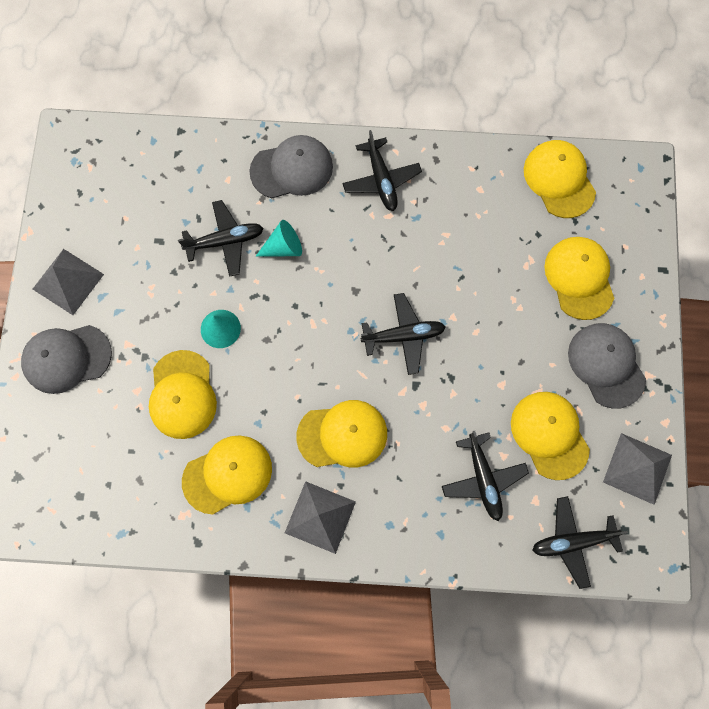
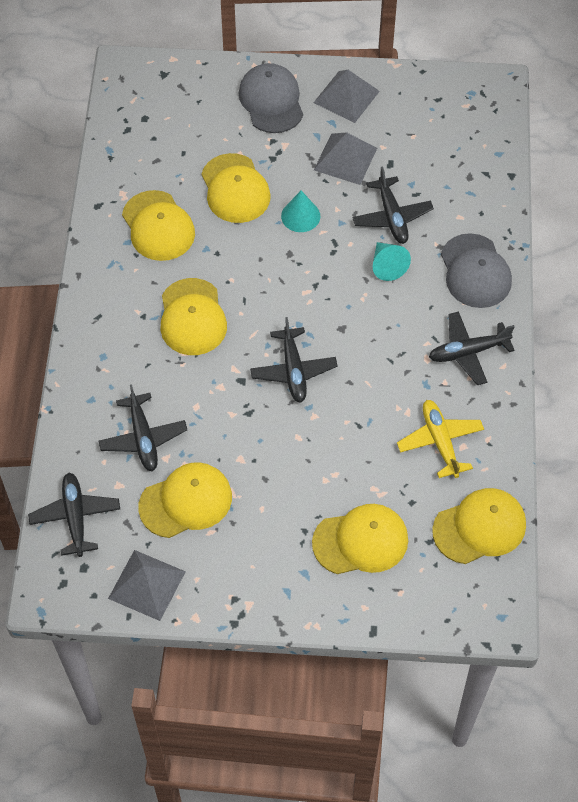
camera: 90 degrees right, 15 degrees down
yellow cap [149,350,217,439] -> yellow cap turned 105 degrees counterclockwise [201,153,271,223]
grey pyramid [285,481,356,554] -> grey pyramid moved to [314,132,377,185]
black plane [442,431,529,521] -> black plane turned 90 degrees counterclockwise [98,384,187,471]
grey cap [568,323,646,409] -> none
none -> yellow plane [397,400,484,478]

